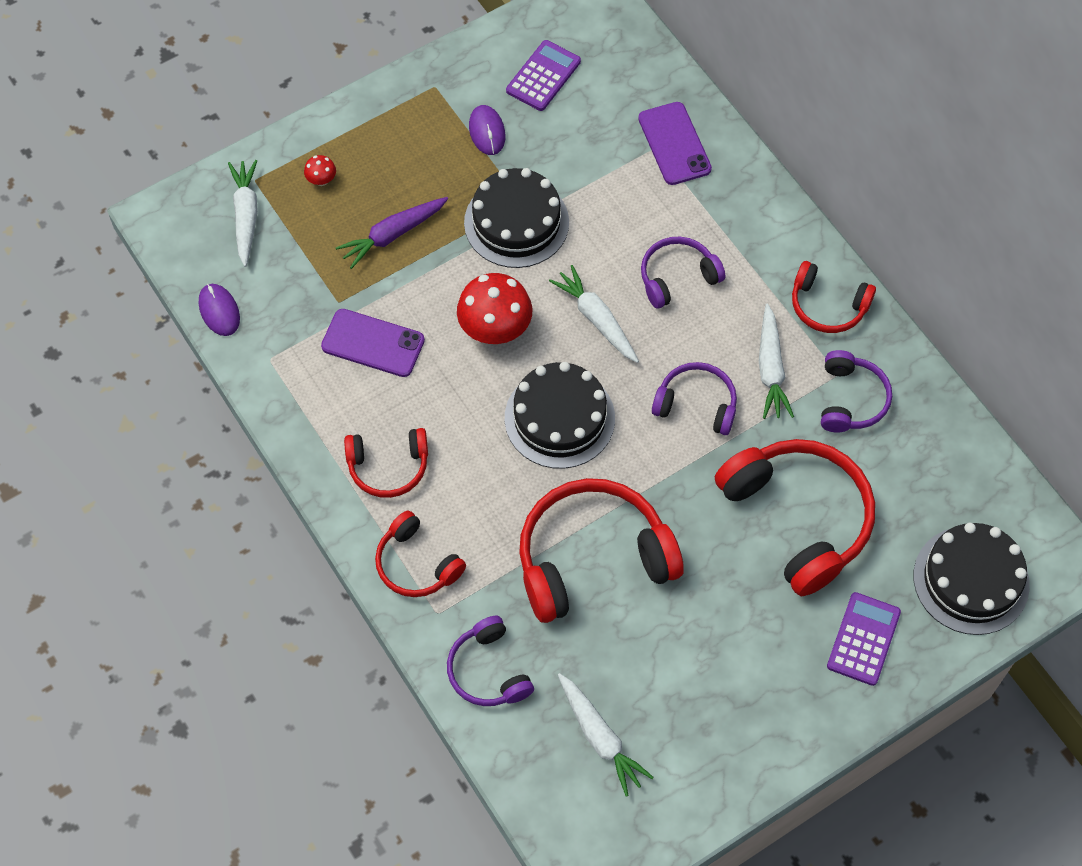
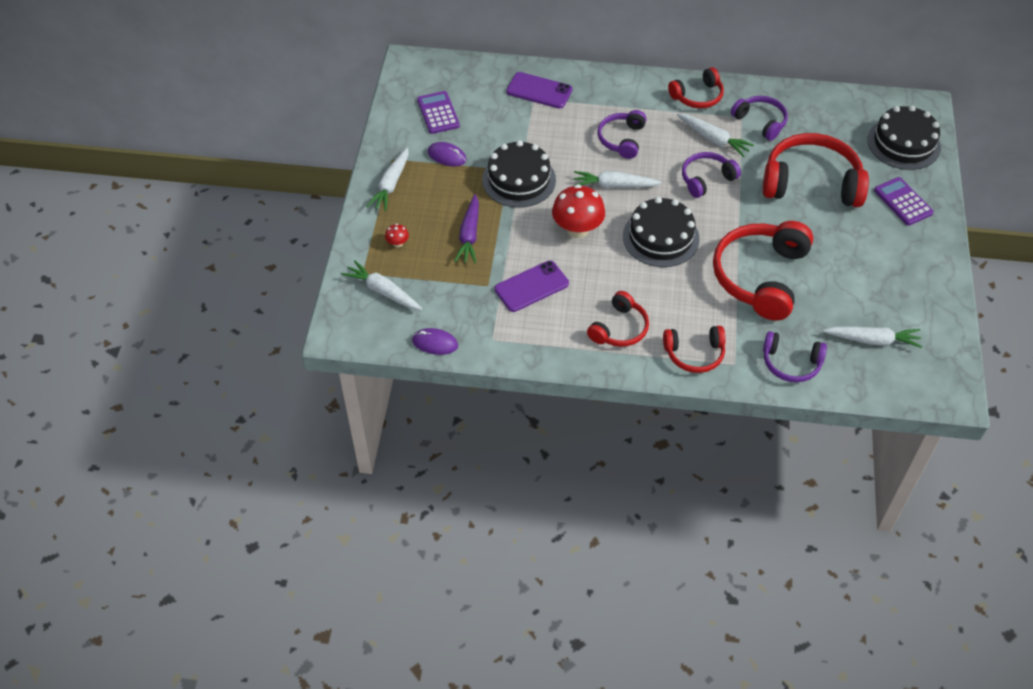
camera: 50 degrees left, 10 degrees down
none -> white carrot [367,147,408,211]

